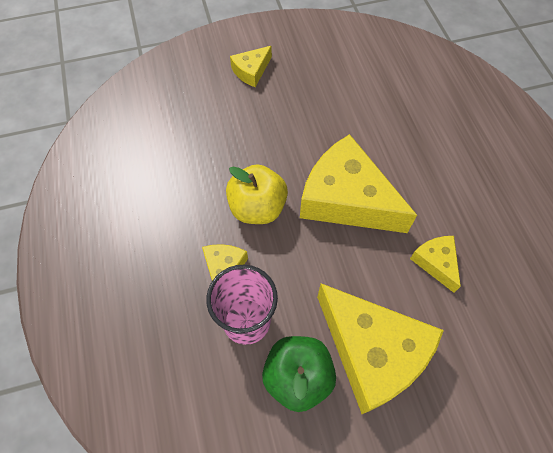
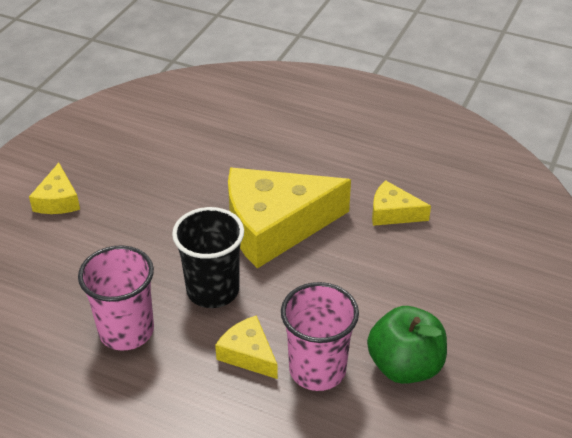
camera: 50 degrees left, 20 degrees down
yellow apple [226,164,288,224] -> black cup [172,207,244,308]
yellow cheese [317,283,444,414] -> none
none -> pink cup [78,245,154,351]

